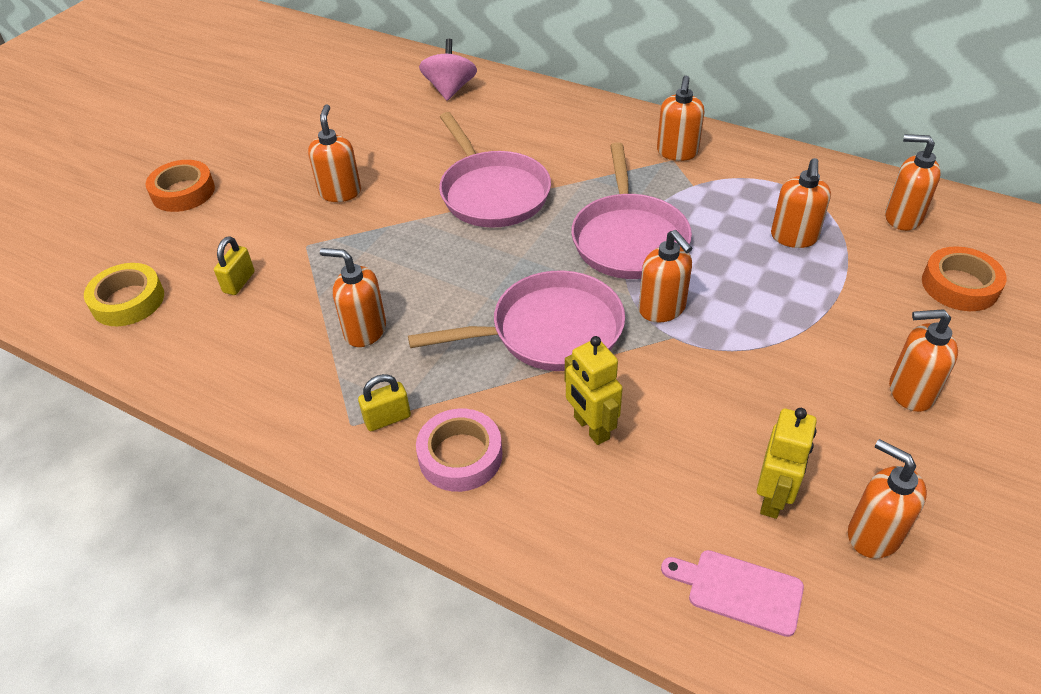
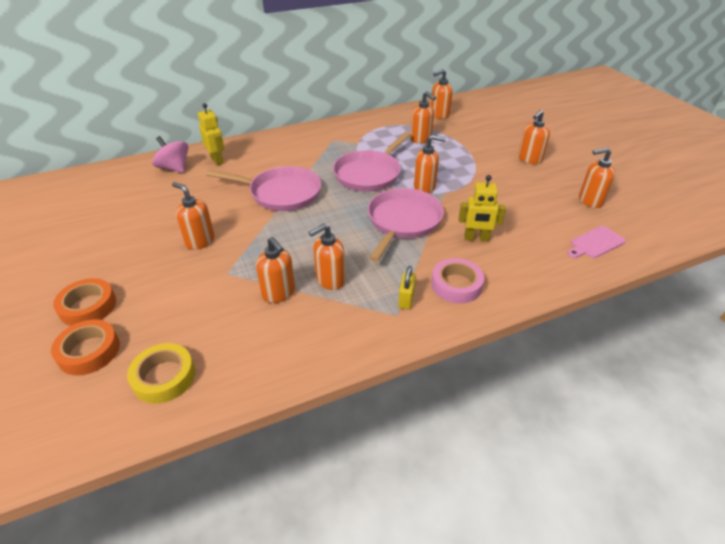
camera: 55 degrees left, 5 degrees down
yellow padlock [214,236,255,295] -> none
pink pan [571,142,692,279] -> pink pan turned 90 degrees clockwise [333,132,411,191]
orange soap dispenser [657,75,704,161] -> orange soap dispenser moved to [256,237,295,303]
yellow robot [757,408,817,519] -> yellow robot moved to [198,103,225,165]
orange tape [922,246,1007,311] -> orange tape moved to [51,320,120,375]

